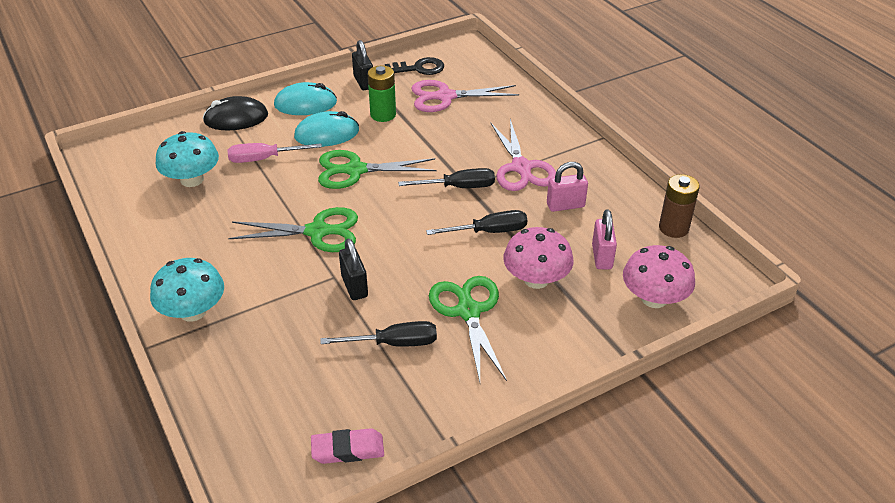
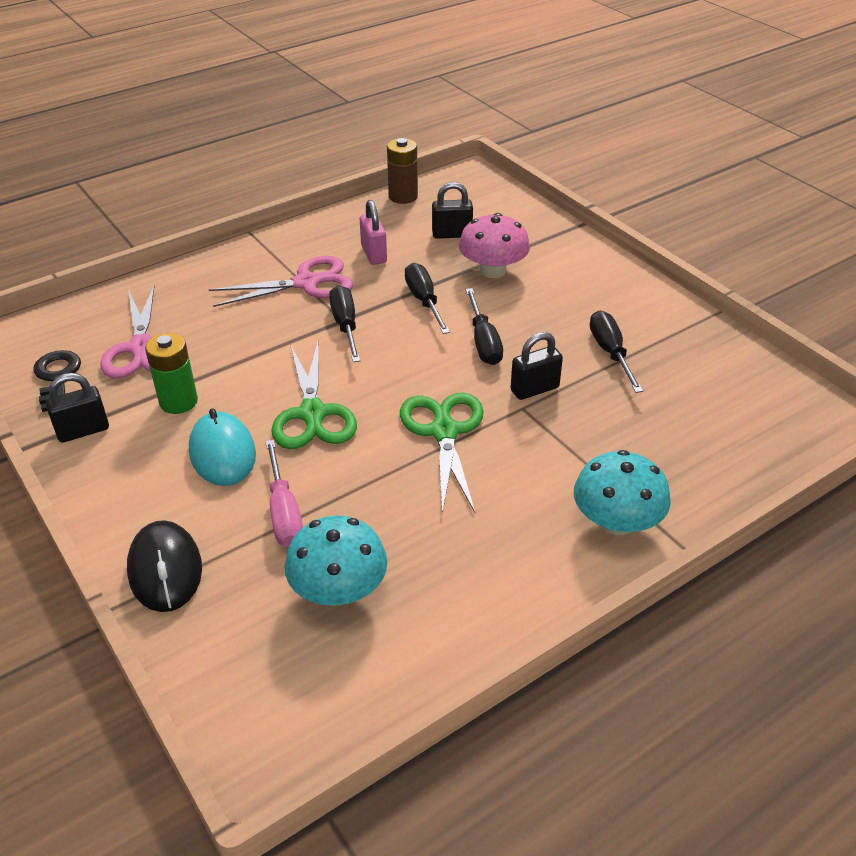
camera: 95 degrees left, 0 degrees up
turquoise mouse [274,82,337,115] -> none
pink eraser [311,428,384,464] -> none
green scissors [429,276,507,382] -> none
pink padlock [592,209,617,269] -> black padlock [432,182,473,239]
pink mushroom [623,245,695,308] -> none
none -> black screwdriver [466,288,503,365]

